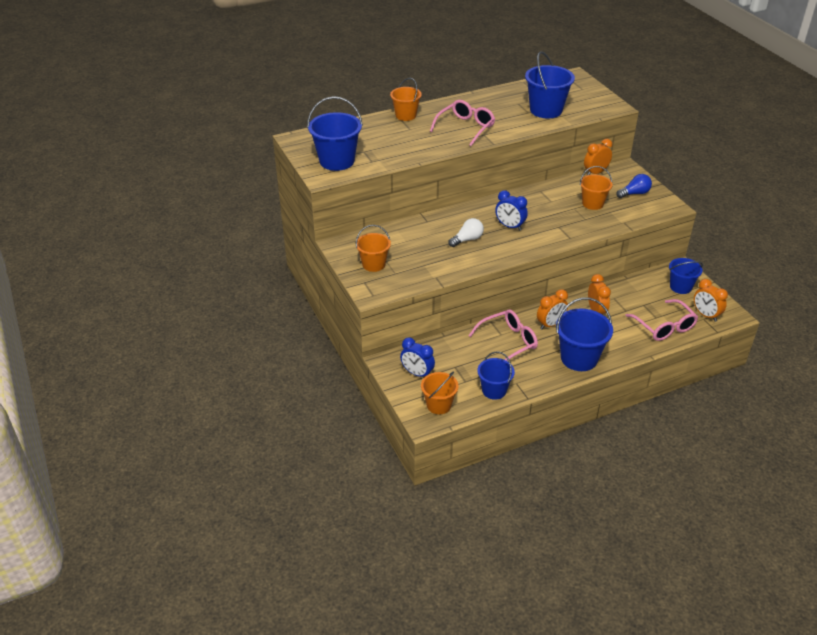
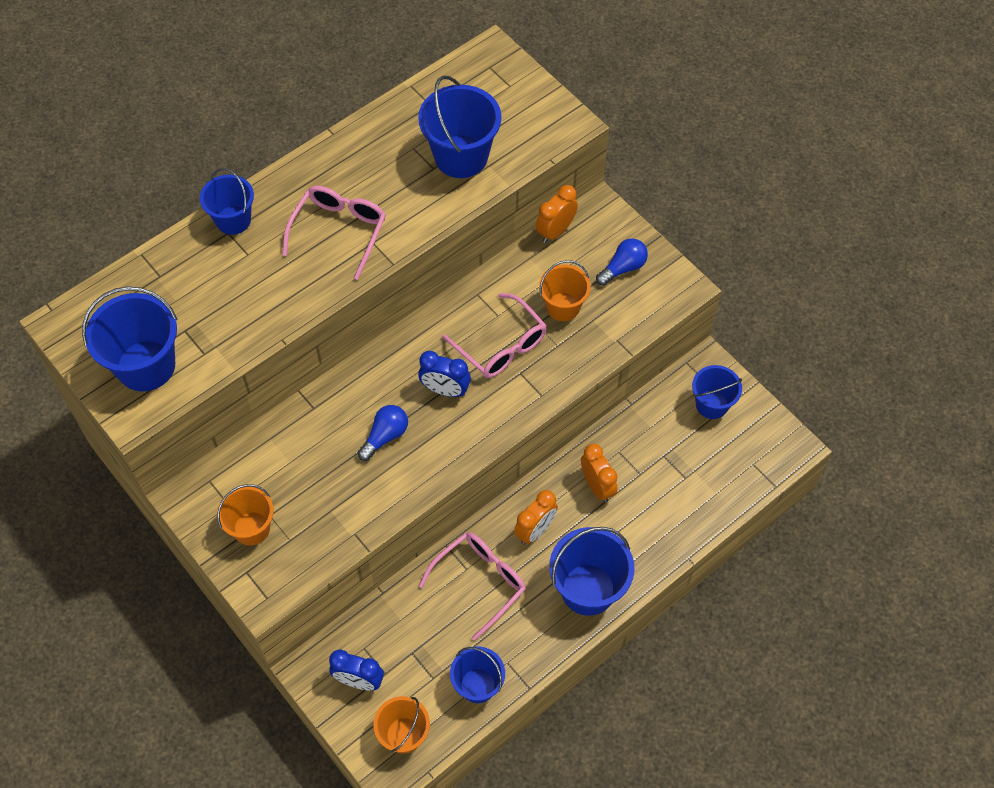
camera: 15 degrees left, 20 degrees up
orange bucket [390,78,422,121] -> blue bucket [200,168,254,235]
white light bulb [448,218,484,247] -> blue light bulb [358,405,408,461]
pink glasses [625,299,698,341] -> pink glasses moved to [442,293,547,378]
orange clock [694,279,728,322] -> none

